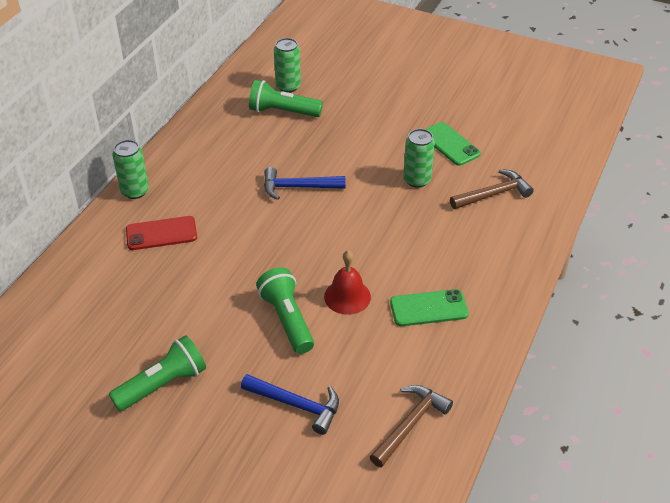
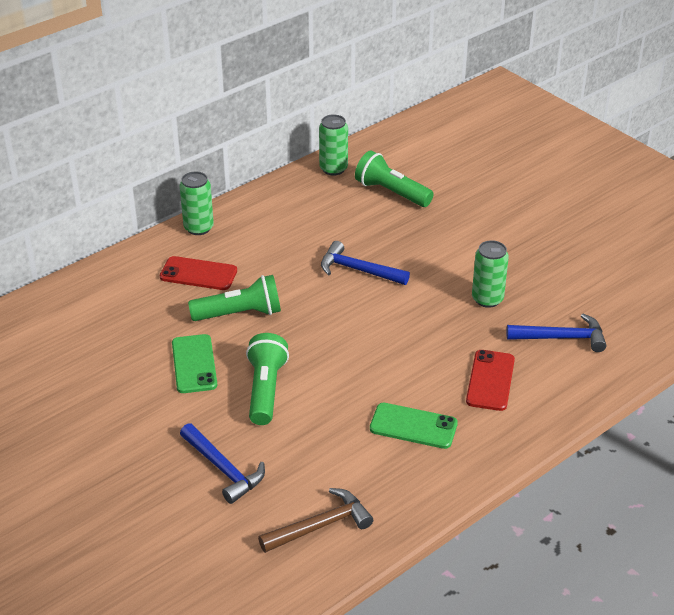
camera: 25 degrees right, 5 degrees down
green flashlight [109,335,206,411] -> green flashlight moved to [188,275,281,321]
green can [274,38,301,93] -> green can moved to [319,114,348,176]
red bell [324,250,371,315] -> none
green phone [426,122,481,166] -> green phone moved to [172,334,217,393]
brown hammer [450,169,534,209] -> blue hammer [507,314,607,352]
none -> red phone [466,350,515,411]

